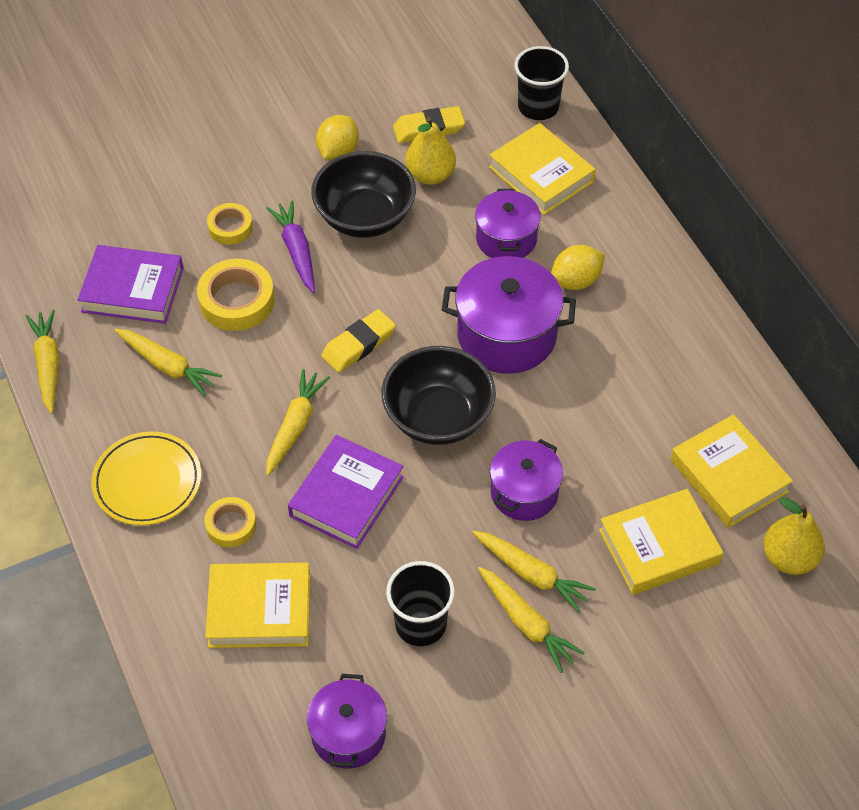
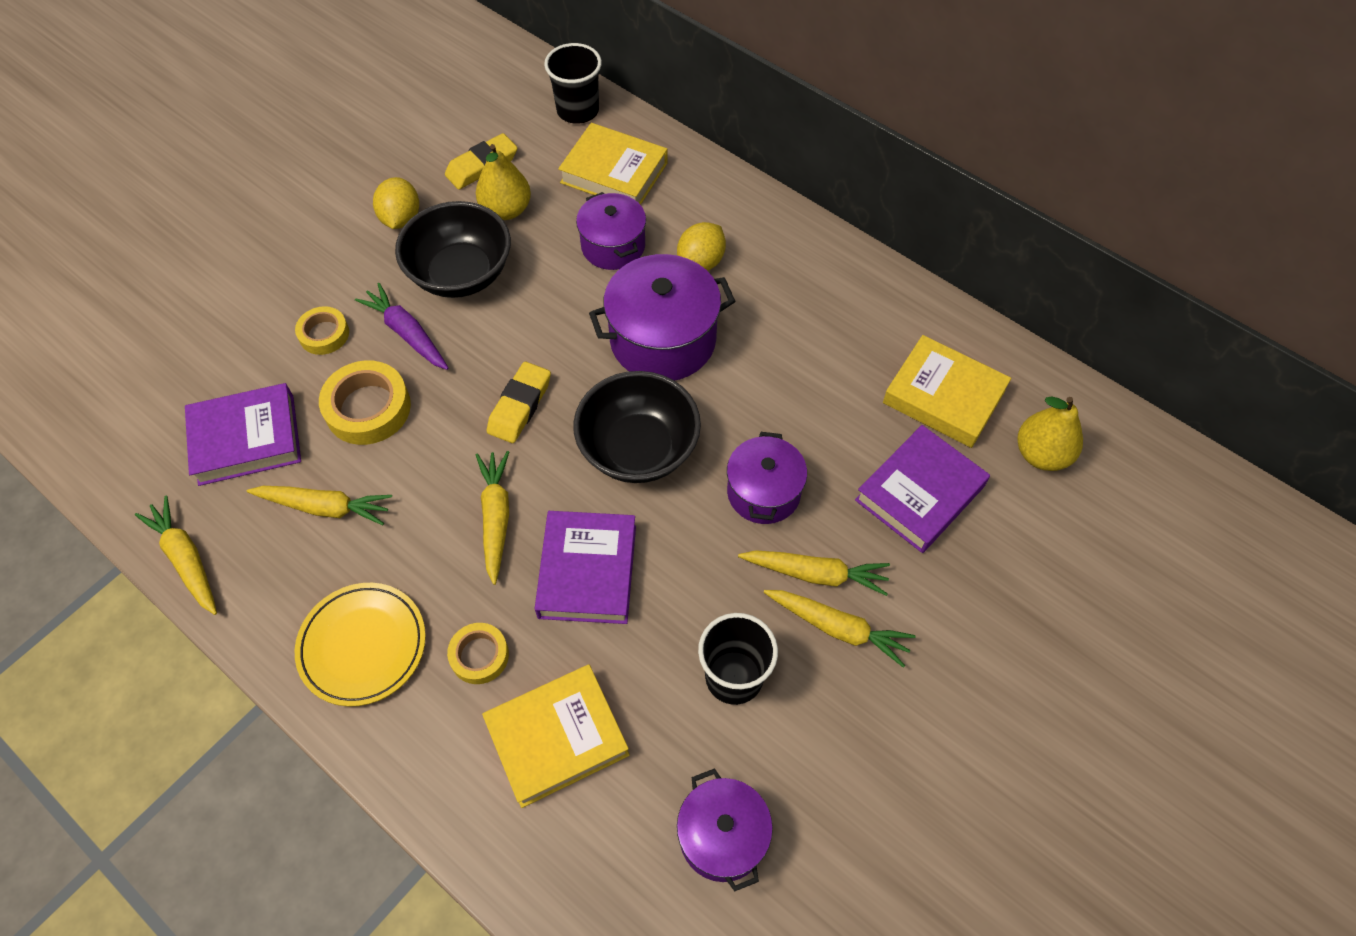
camera: 25 degrees left, 5 degrees up
yellow book [599,489,723,595] -> purple book [855,425,990,553]

